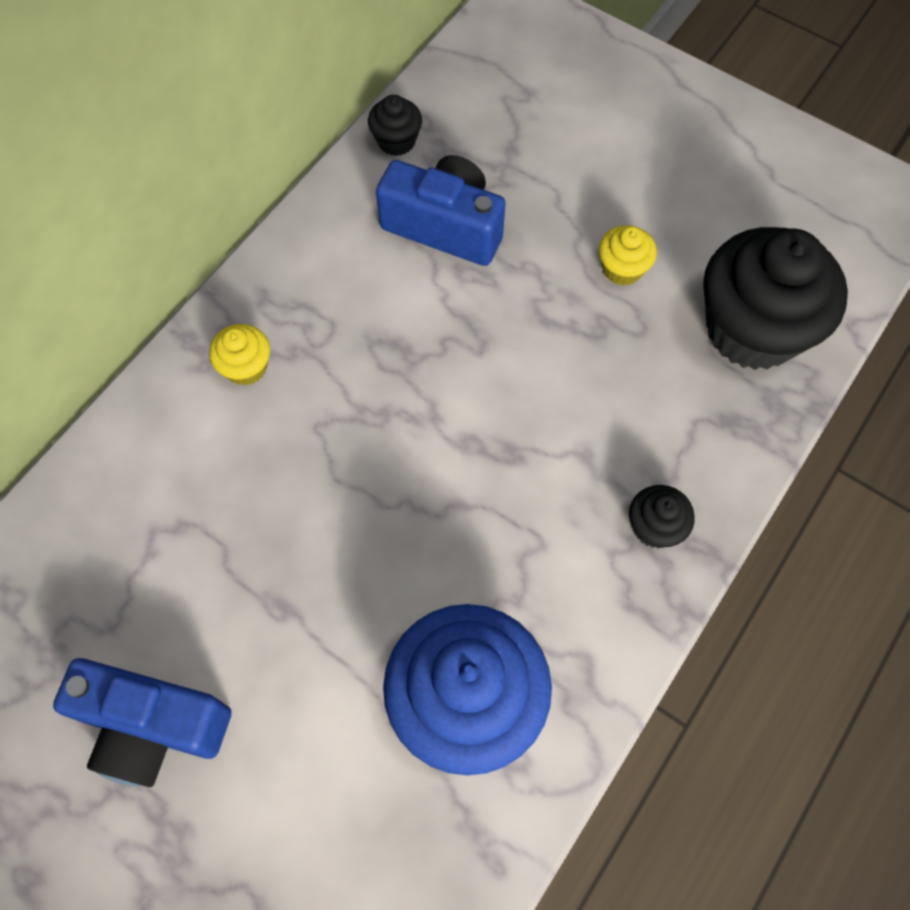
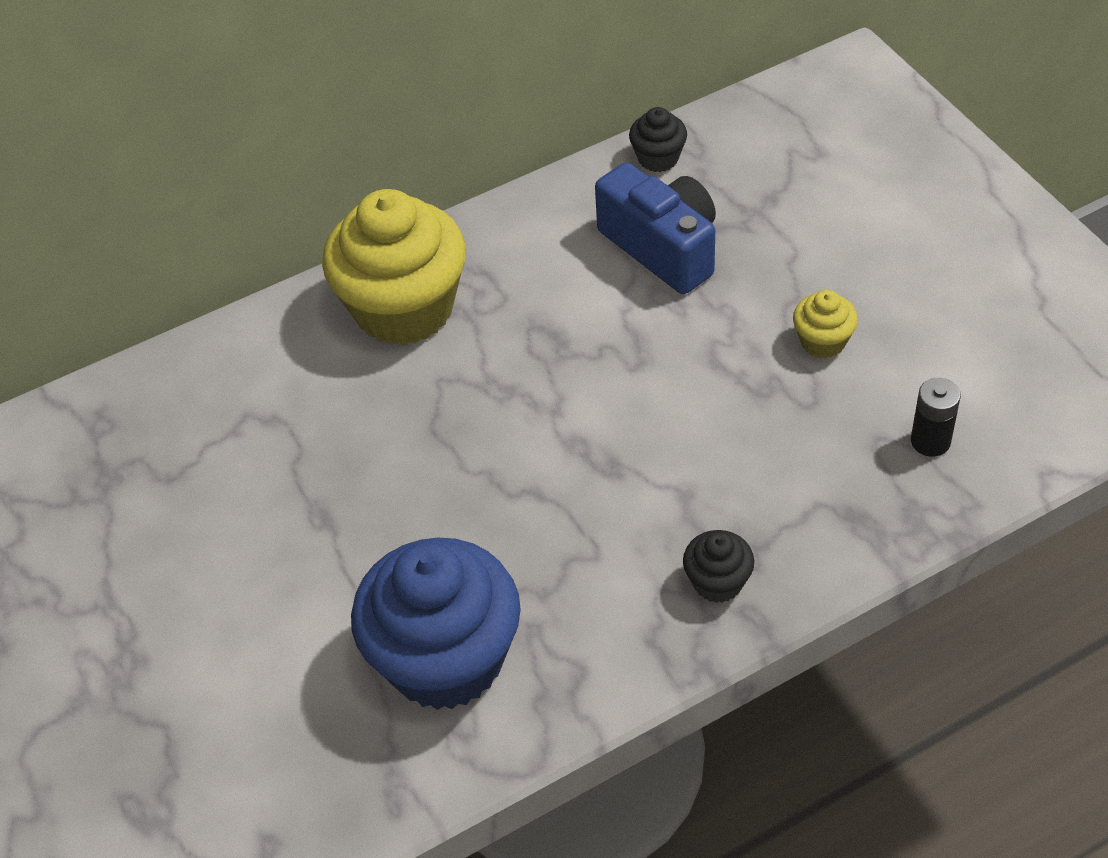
camera: 30 degrees right, 15 degrees down
blue camera [53,658,231,787] -> none
yellow cupcake [209,324,270,386] -> yellow cupcake [322,189,466,346], size x2.28
black cupcake [703,227,848,370] -> black battery [911,378,961,457]

